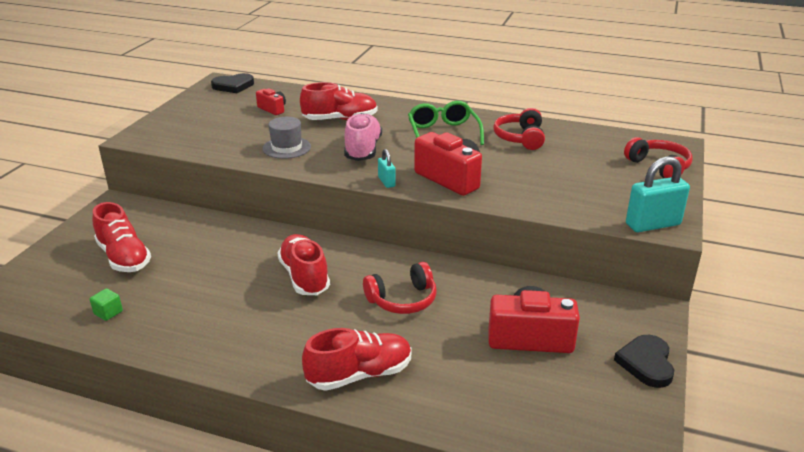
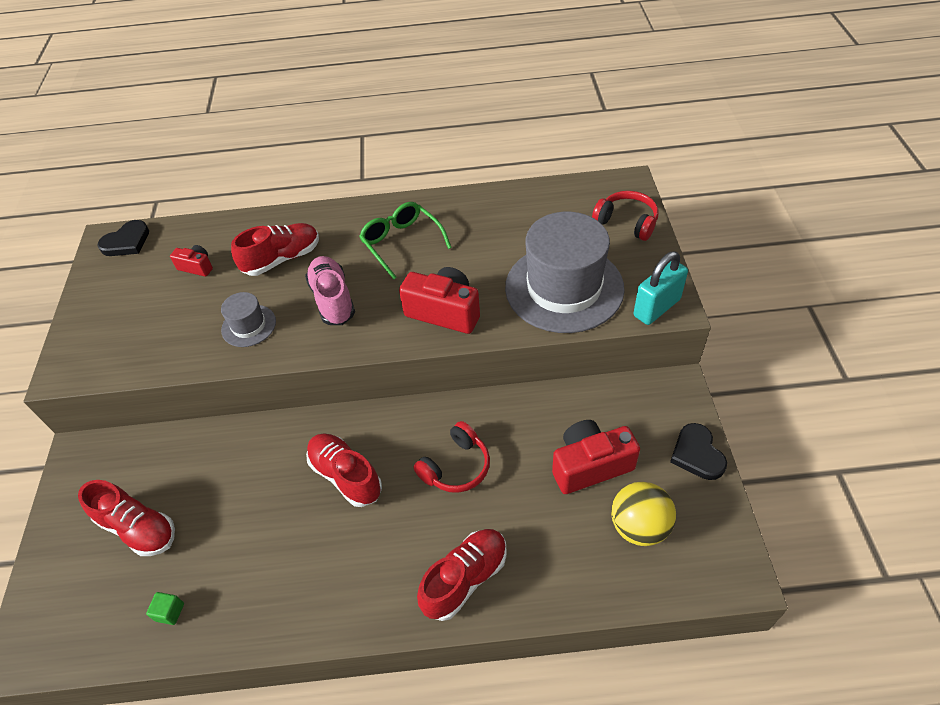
camera: 20 degrees left, 20 degrees up
turquoise padlock [378,149,396,188] -> none
red headphones [493,108,545,150] -> none
none -> grey hat [505,212,625,333]
none -> yellow ball [611,482,676,546]

